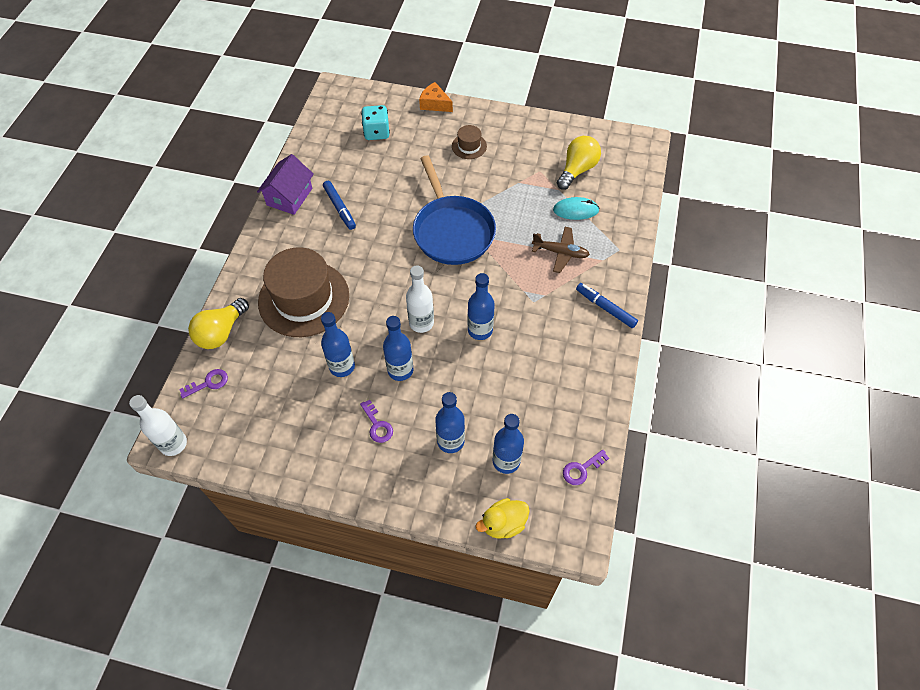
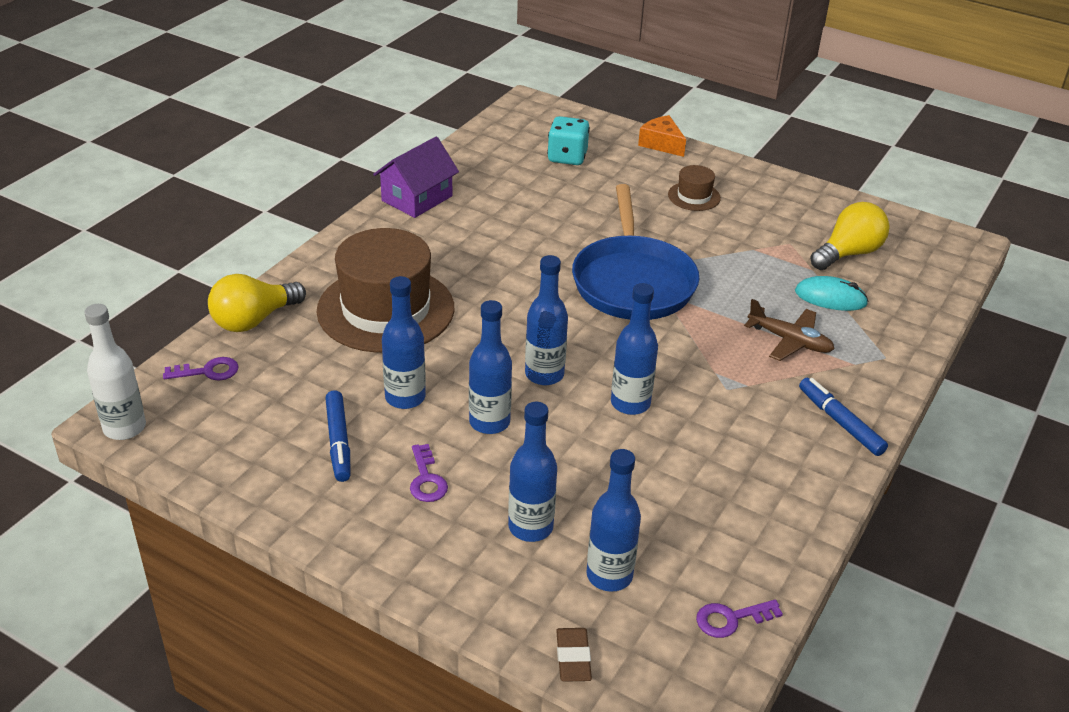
camera: 15 degrees right, 20 degrees down
blue marker [323,181,356,230] -> blue marker moved to [325,390,350,482]
white bottle [406,265,434,333] -> blue bottle [525,255,568,385]
yellow duck [476,498,529,539] -> brown eraser [556,628,592,682]

